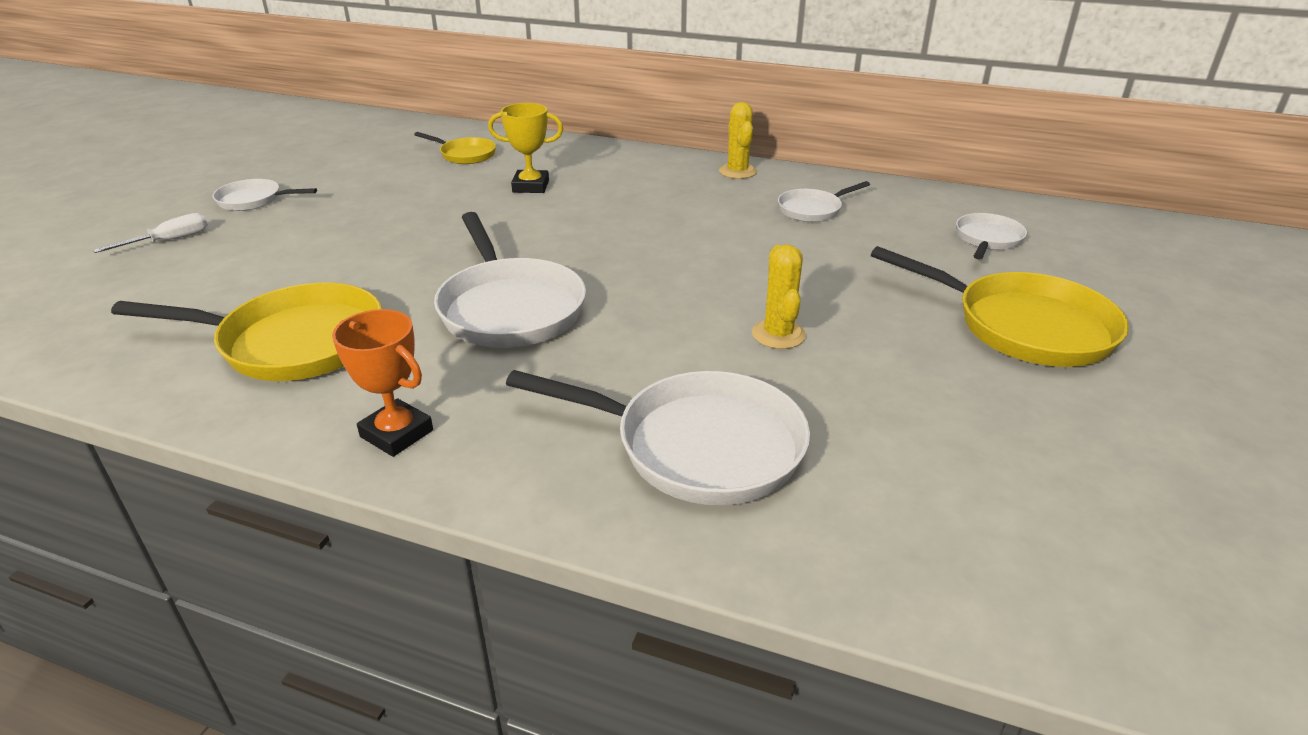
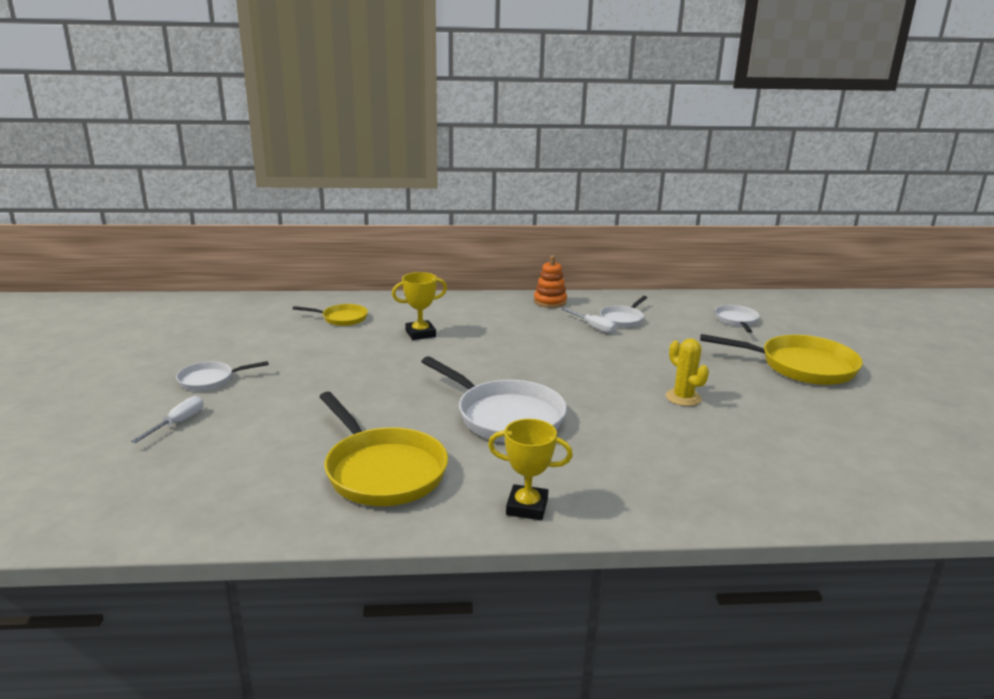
camera: 25 degrees left, 10 degrees down
yellow pan [111,283,382,381] -> yellow pan turned 75 degrees clockwise [319,392,448,506]
orange trophy [332,309,433,457] -> yellow trophy [488,419,573,520]
white pan [506,370,810,505] -> none
yellow cactus [719,102,757,179] -> orange stacking toy [534,256,567,308]
none -> white screwdriver [562,308,616,333]

